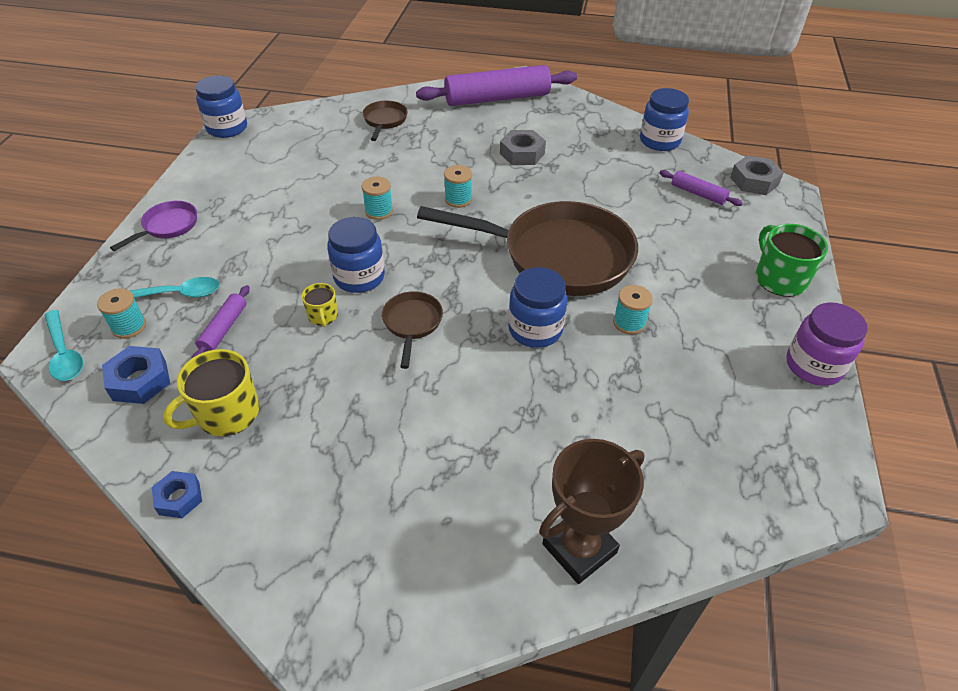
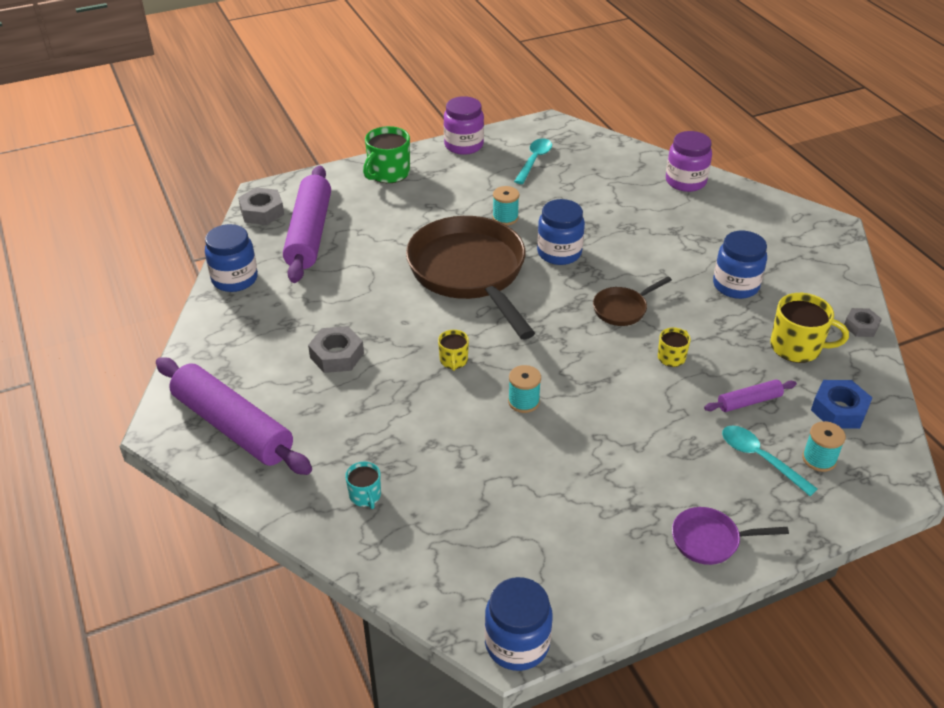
camera: 125 degrees left, 5 degrees down
turquoise spoon [44,310,83,381] -> turquoise spoon moved to [514,138,552,184]
blue nut [152,471,202,518] -> grey nut [844,308,882,337]
blue jar [327,217,385,293] -> blue jar moved to [713,231,767,299]
brown pan [362,101,408,141] -> turquoise mug [345,462,381,509]
turquoise spool [444,165,472,208] -> yellow mug [438,330,469,371]
brown trophy [539,439,645,584] -> purple jar [666,131,712,192]
purple rolling pin [660,170,743,206] -> purple rolling pin [283,166,331,283], size x2.16

